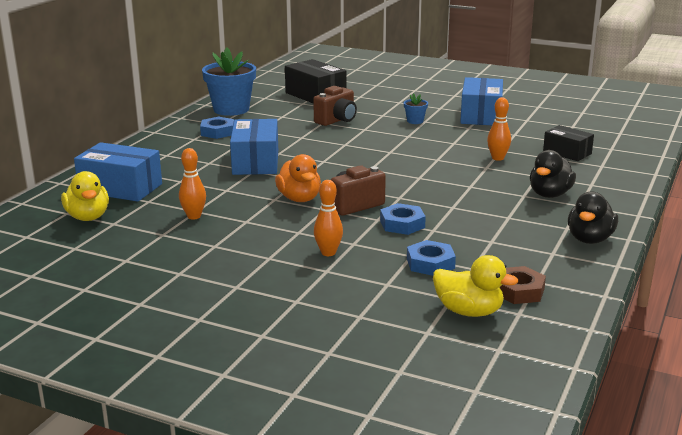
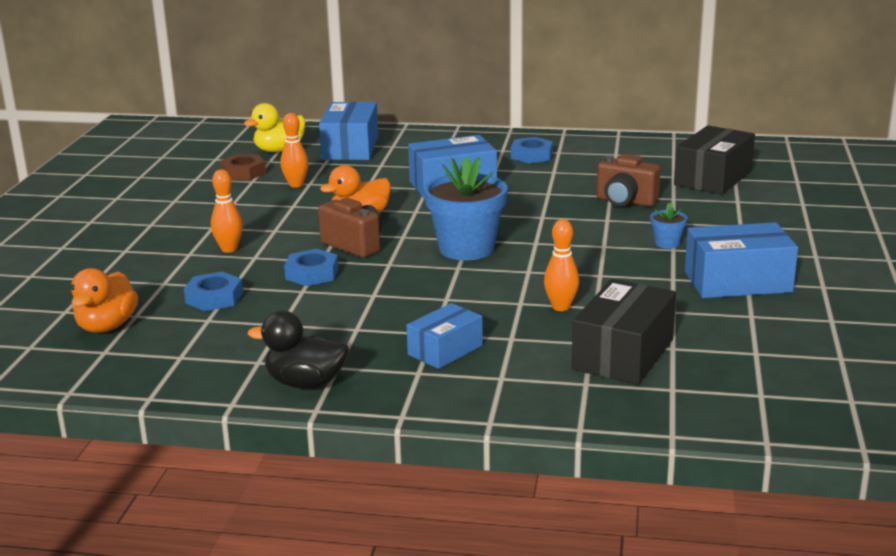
camera: 75 degrees right, 0 degrees up
blue flower pot [202,48,256,116] -> blue flower pot moved to [424,157,507,260]
yellow duck [433,255,518,317] -> orange duck [71,268,138,333]
brown nut [499,266,546,304] -> brown nut moved to [220,154,266,180]
black duck [530,150,576,198] -> blue box [407,303,483,369]
black box [543,125,594,161] -> black box [572,279,676,385], size x1.59

